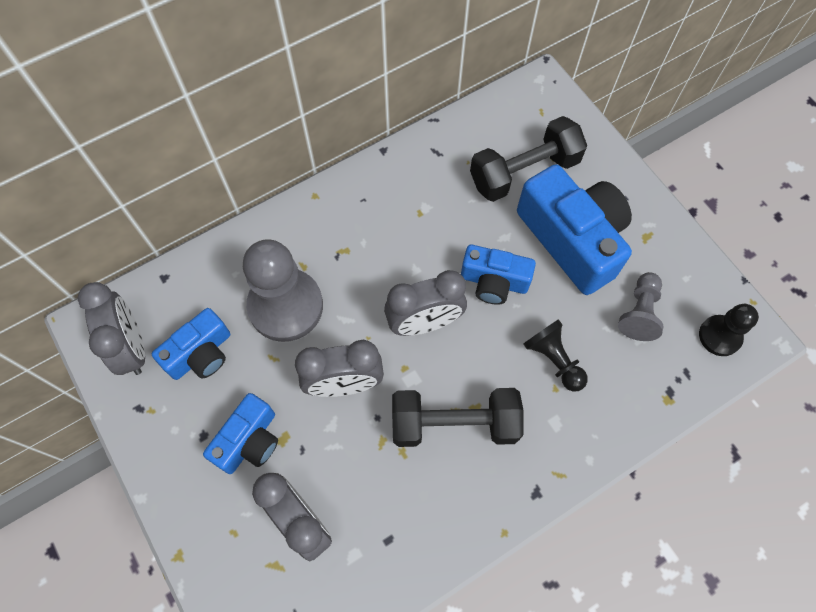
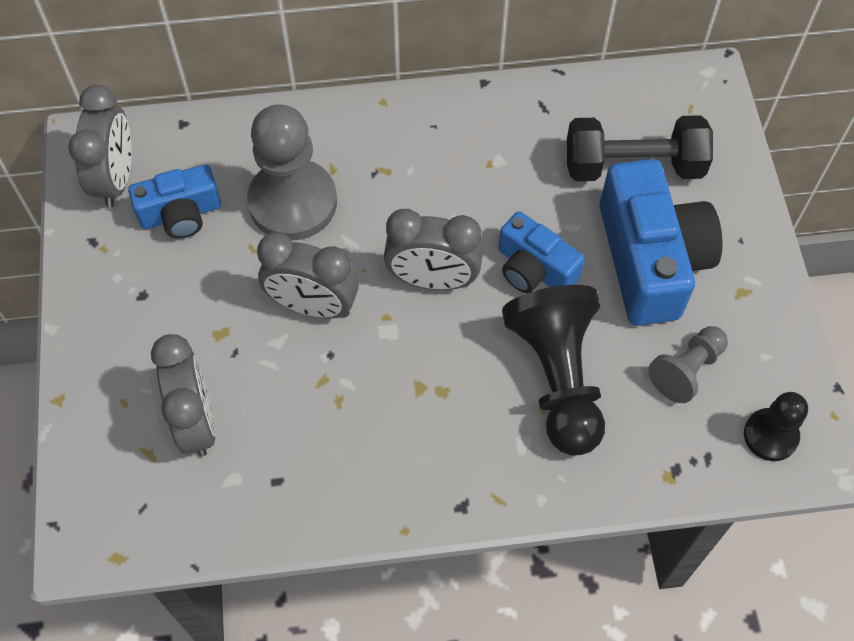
camera: 25 degrees right, 5 degrees down
blue camera [203,393,278,474] -> none
black dumbbell [392,388,524,447] -> none
black pawn [523,319,588,391] -> black pawn [502,285,605,456], size x1.82

